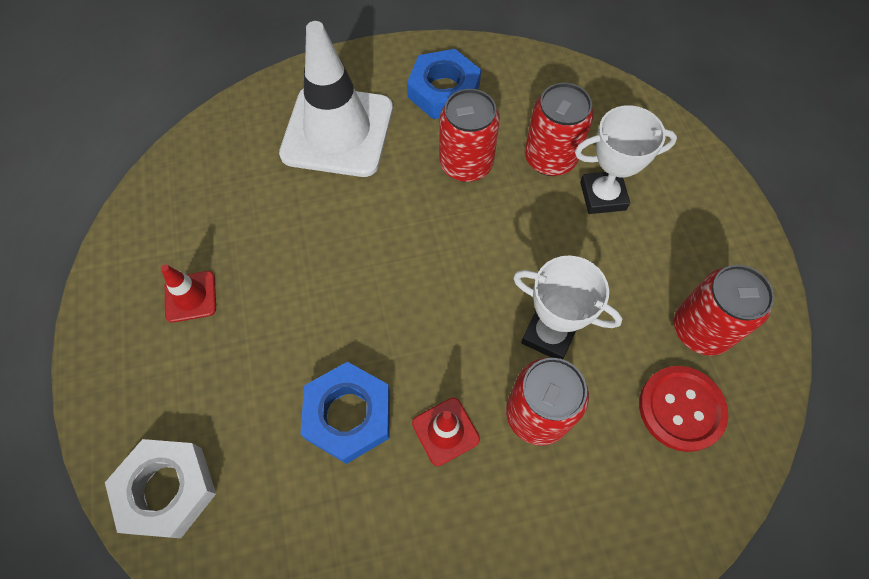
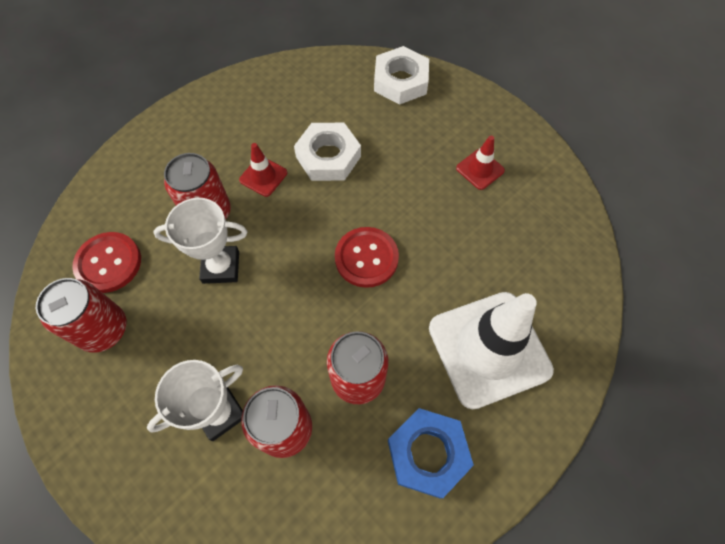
camera: 150 degrees right, 0 degrees up
blue nut [300,362,390,464] -> white nut [294,123,361,181]
none -> red button [335,227,399,288]

